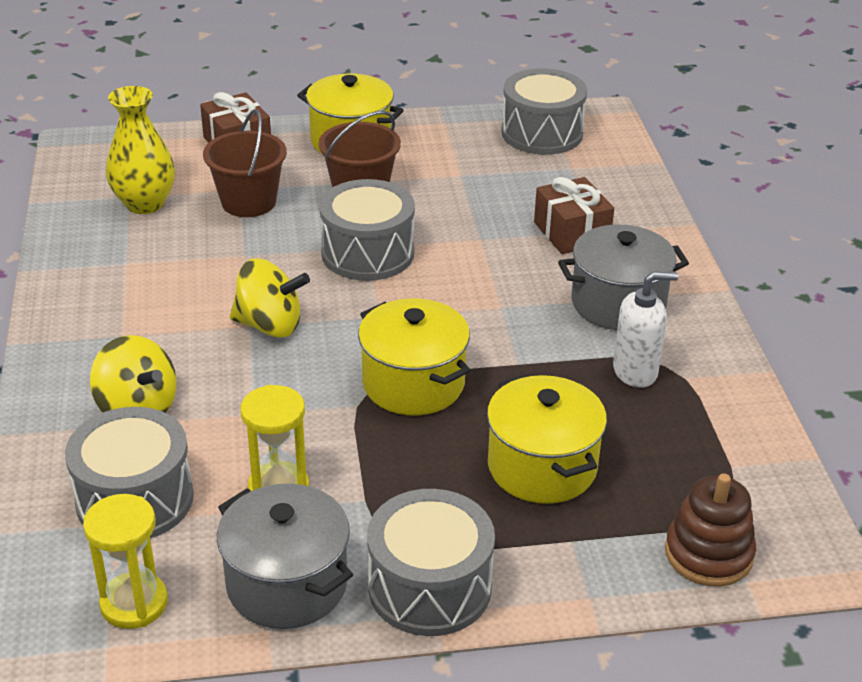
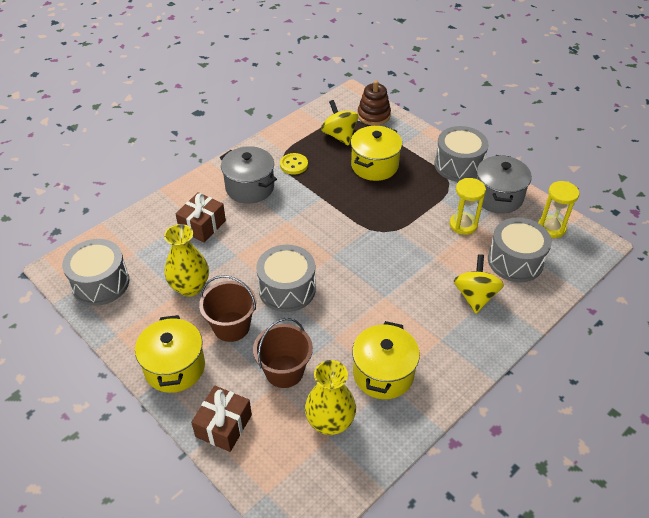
camera: 125 degrees left, 10 degrees up
yellow spinning top [230,258,310,338] -> yellow spinning top moved to [321,100,358,146]
yellow pot [358,298,471,416] -> yellow pot moved to [352,321,420,399]
white soap dispenser [613,272,678,388] -> yellow button [280,153,308,175]
none -> yellow vase [164,224,209,297]

